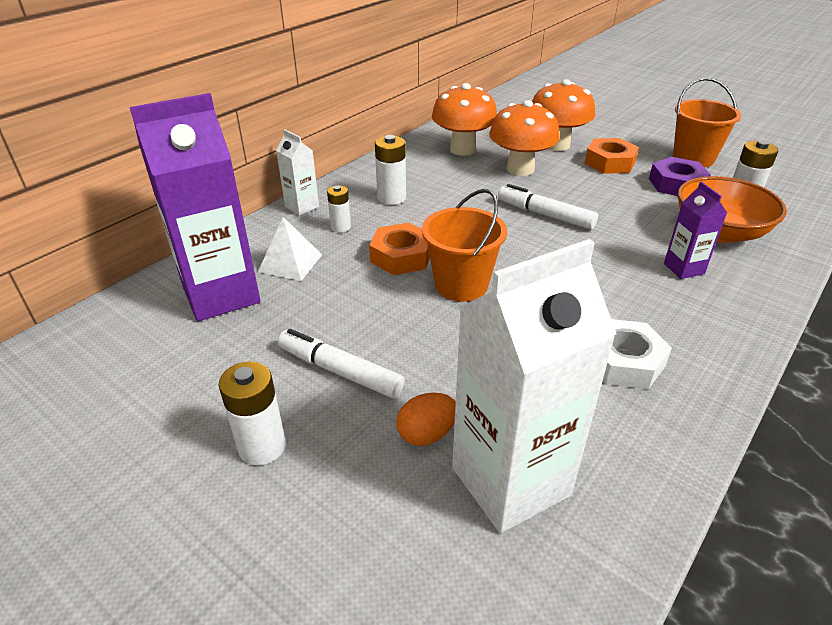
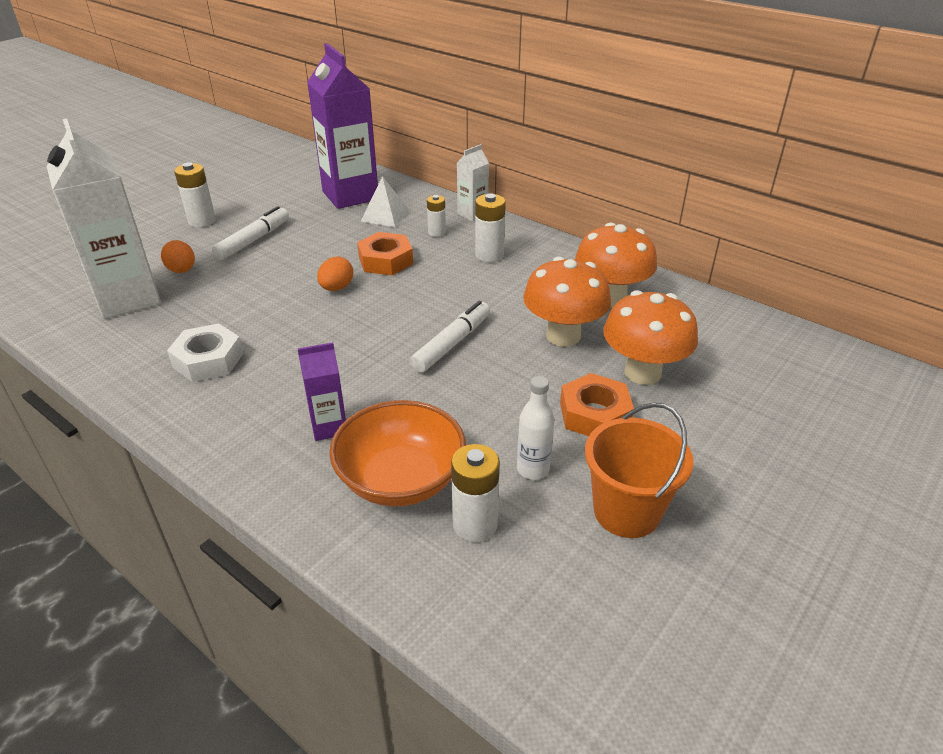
camera: 90 degrees right, 0 degrees up
orange bucket [422,189,507,302] -> orange egg [317,256,353,291]
purple nut [649,157,711,196] -> white bottle [517,376,555,480]

